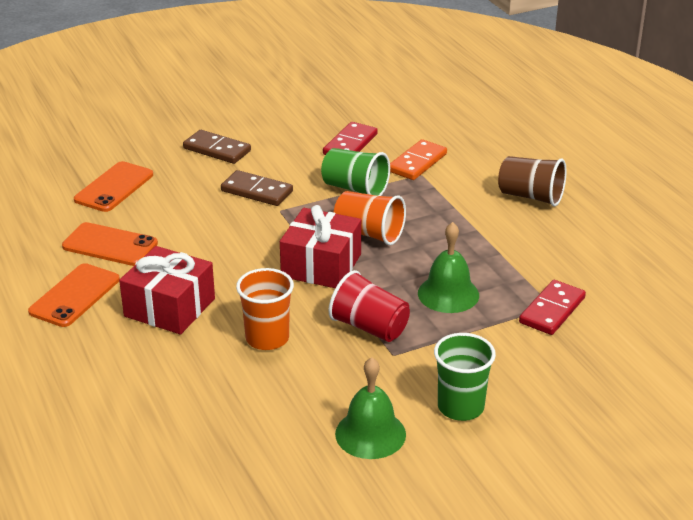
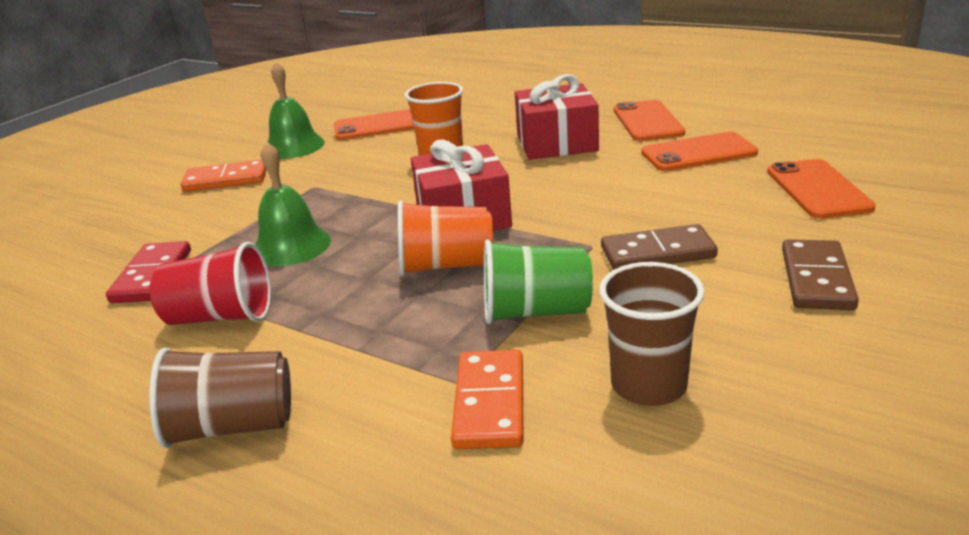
camera: 150 degrees right, 5 degrees down
brown domino [183,130,251,164] -> brown domino turned 75 degrees counterclockwise [782,239,859,310]
red domino [323,122,378,155] -> brown cup [599,262,705,406]
red cup [328,270,410,342] -> red cup moved to [150,242,271,325]
green cup [434,333,496,421] -> orange domino [181,159,267,192]
none -> orange phone [334,109,414,140]

